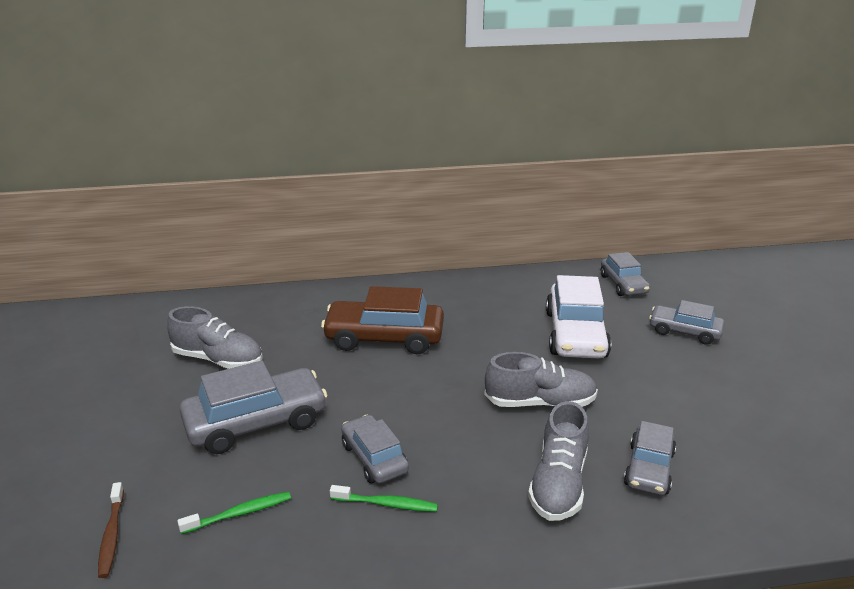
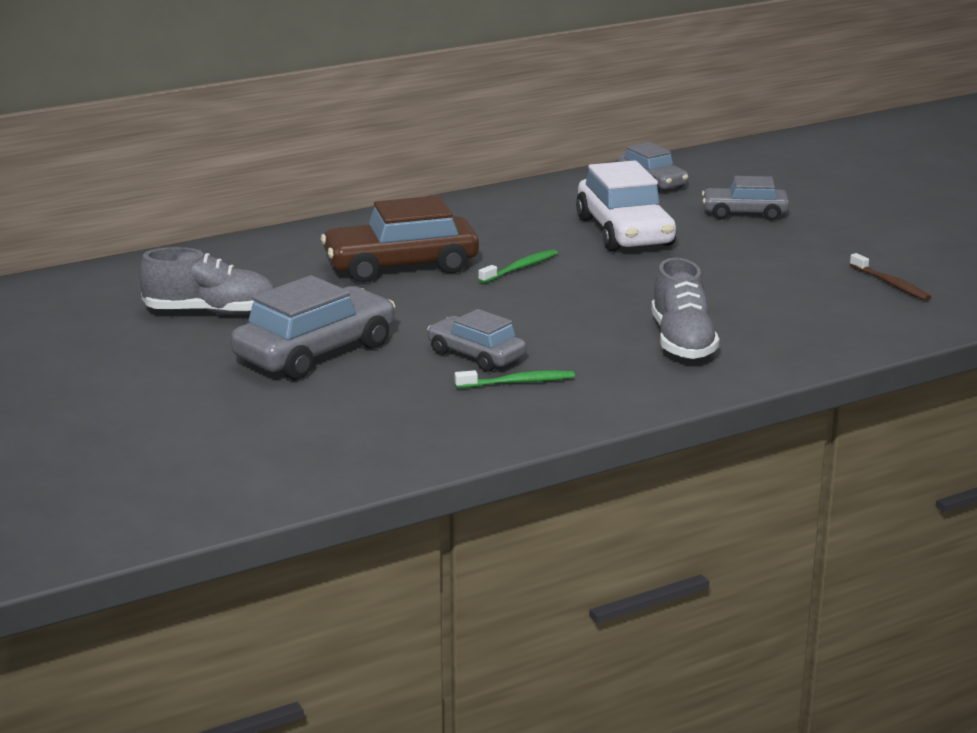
camera: 20 degrees left, 5 degrees down
brown toothbrush [98,482,124,578] -> brown toothbrush moved to [850,253,931,301]
green toothbrush [177,492,291,534] -> green toothbrush moved to [478,249,558,284]
grey shoe [484,352,598,407] -> none
grey car [624,421,676,496] -> none

